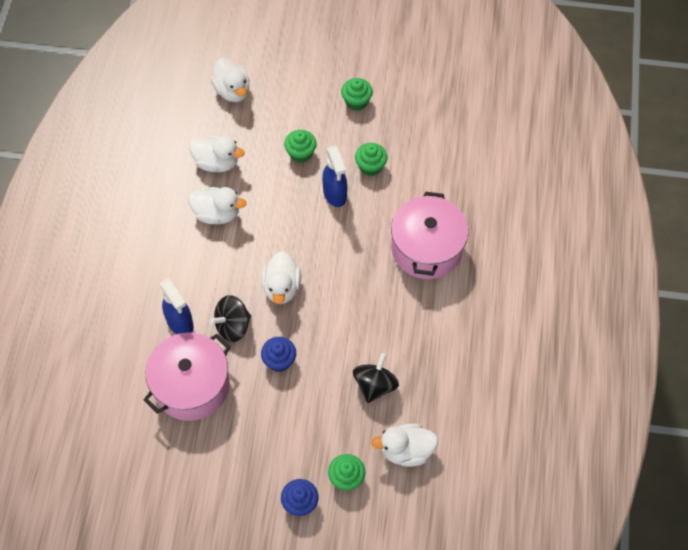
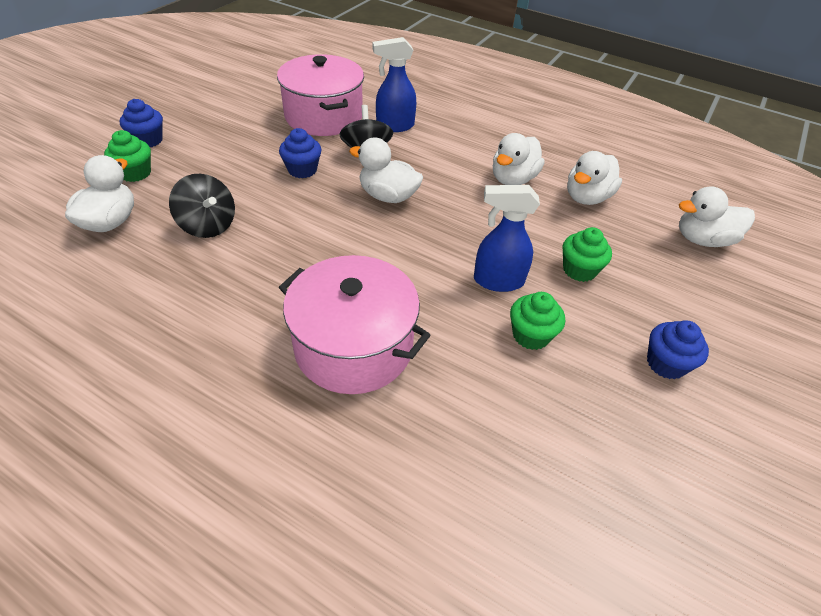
camera: 110 degrees right, 15 degrees down
green cupcake [341,78,373,111] -> blue cupcake [647,320,709,379]

